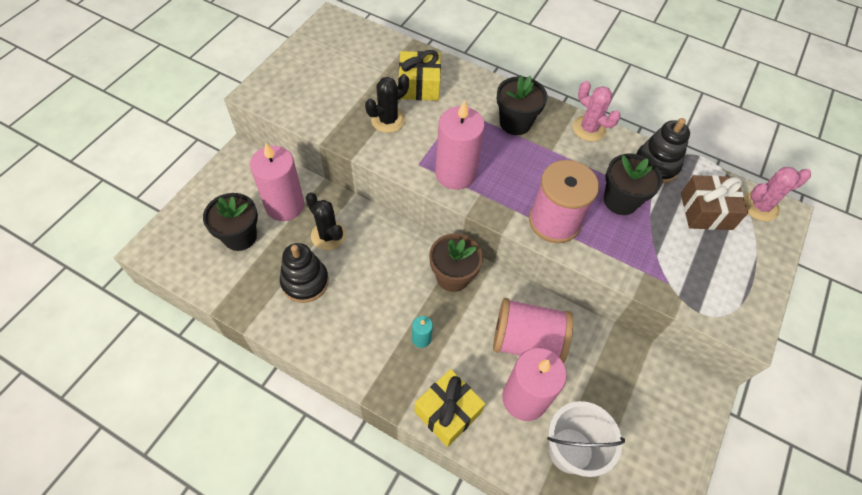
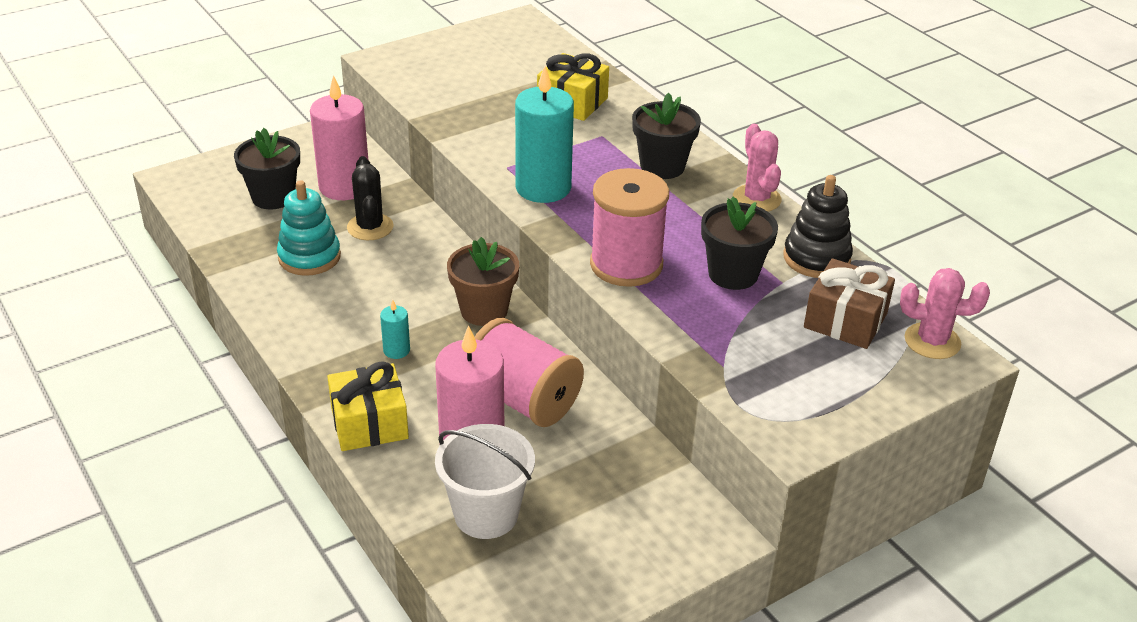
camera: 30 degrees right, 20 degrees down
black stacking toy [280,243,329,303] -> turquoise stacking toy [277,180,341,276]
black cactus [365,74,409,133] -> none
pink candle [435,100,485,190] -> turquoise candle [515,66,574,203]

